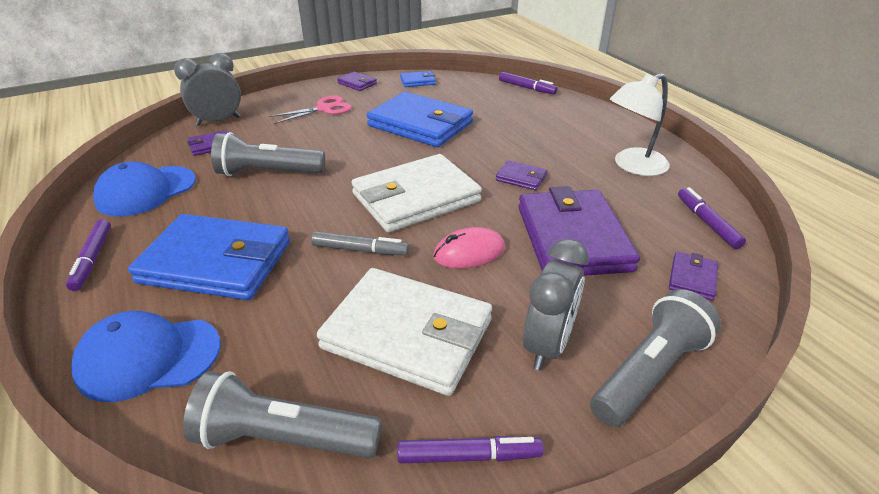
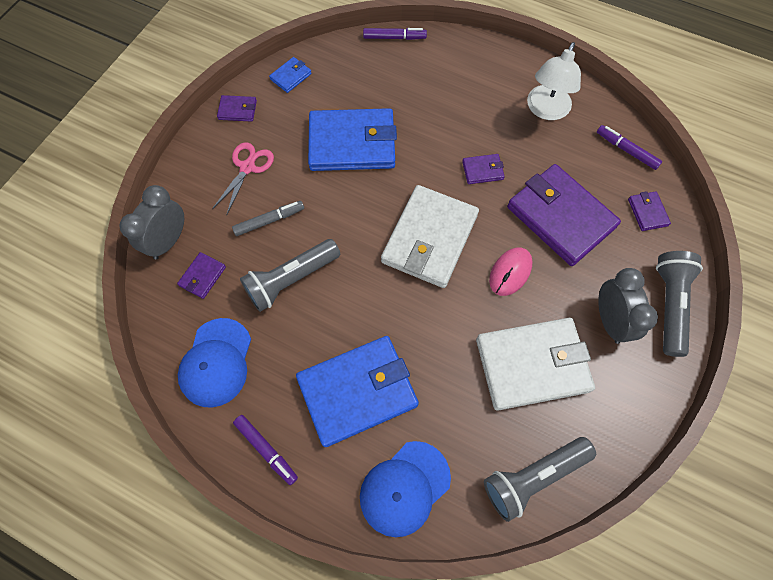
camera: 35 degrees left, 30 degrees up
grey marker [311,232,409,256] -> grey marker moved to [232,201,304,236]
purple marker [397,436,544,464] -> none

